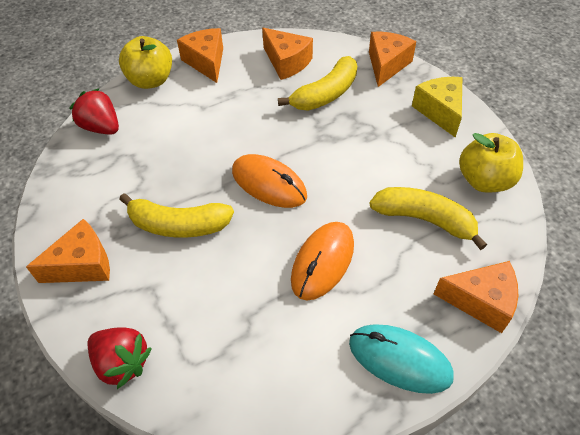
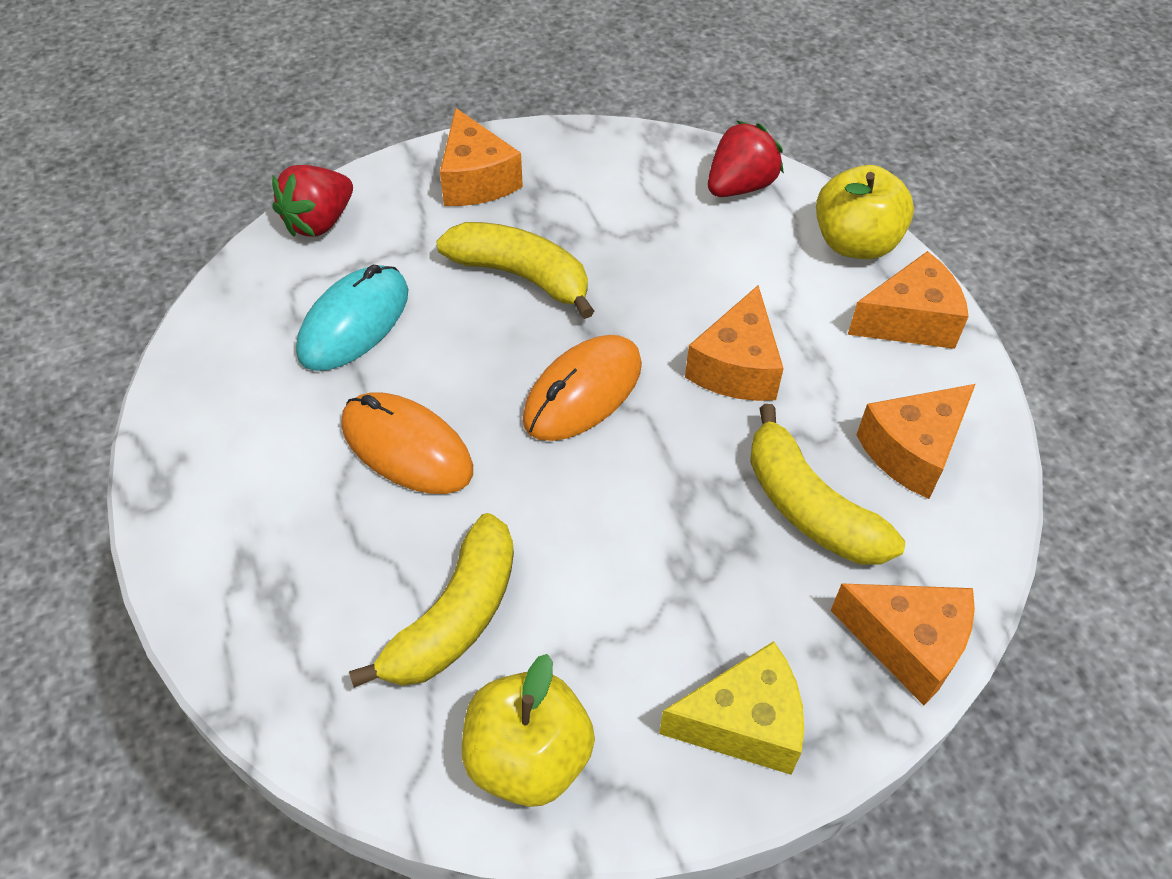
camera: 95 degrees right, 0 degrees up
yellow banana [119,193,234,238] -> yellow banana turned 105 degrees clockwise [436,222,594,319]
turquoise mouse [349,324,454,394] -> turquoise mouse moved to [296,265,408,371]
orange cheese [434,261,518,333] -> orange cheese moved to [685,285,784,401]

